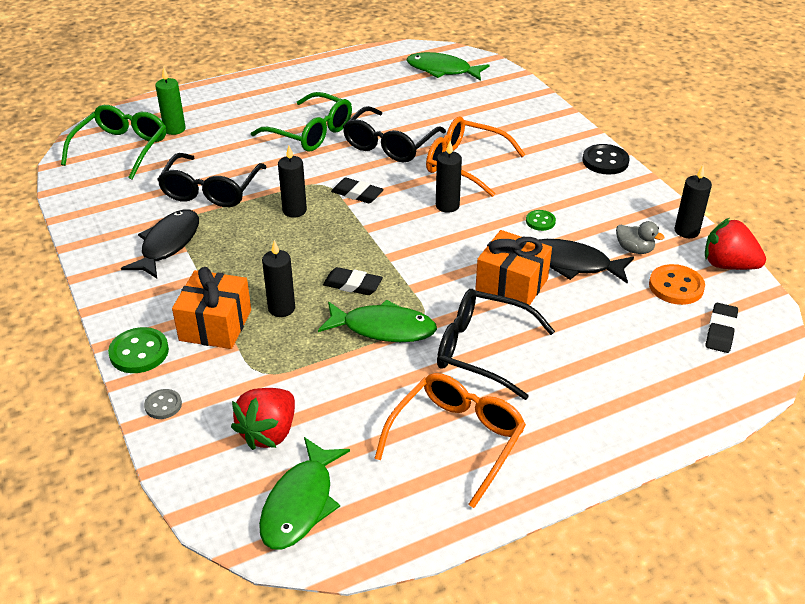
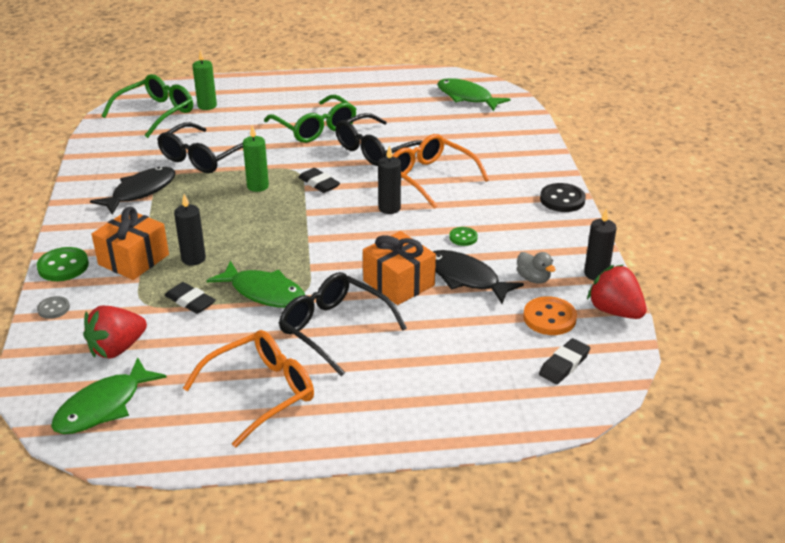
camera: 20 degrees right, 5 degrees down
black candle [278,146,307,217] -> green candle [243,125,269,192]
black eraser [323,267,383,295] -> black eraser moved to [165,282,216,314]

